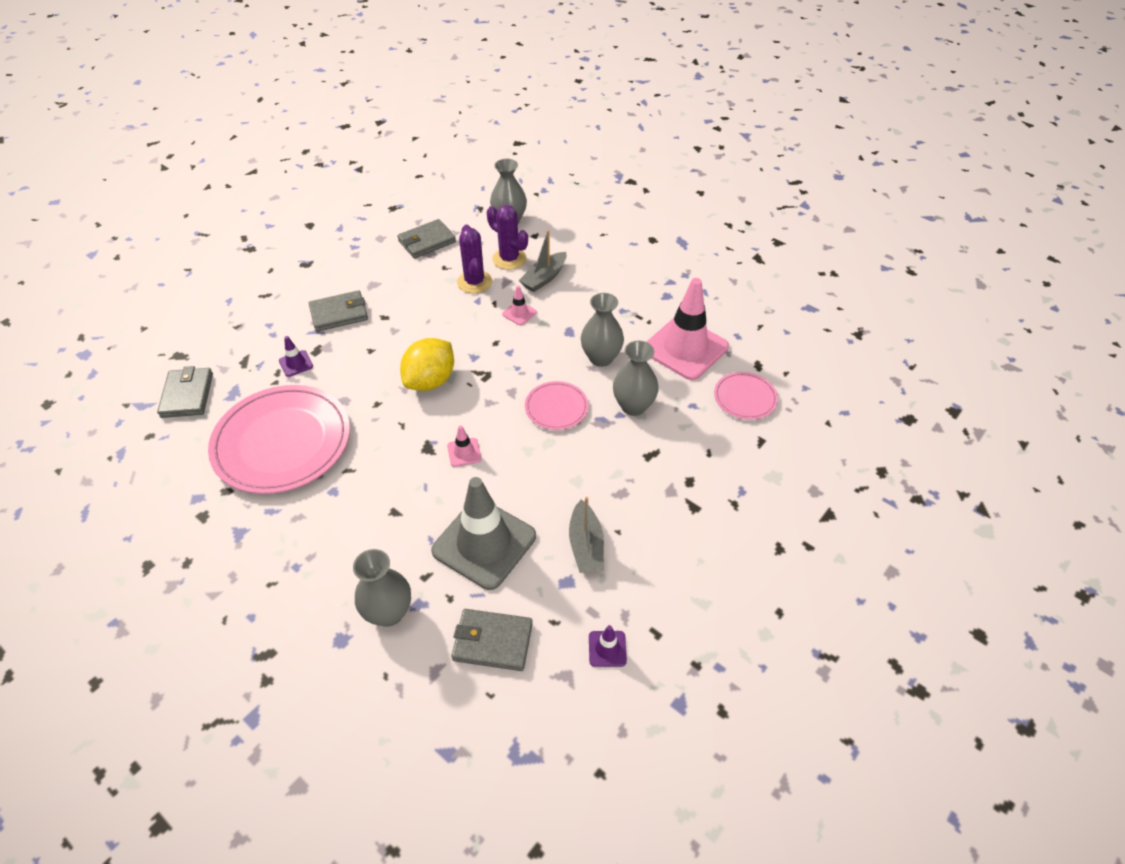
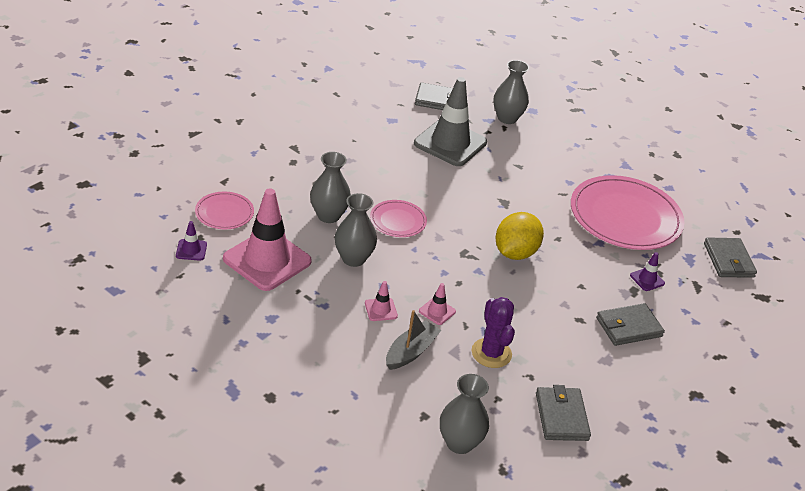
camera: 175 degrees right, 10 degrees down
grey wallet [397,219,456,259] -> grey wallet turned 60 degrees counterclockwise [536,385,591,441]
pink traffic cone [447,425,482,467] -> pink traffic cone moved to [365,281,398,321]
purple cactus [487,205,528,270] -> none
grey boat [569,497,604,573] -> none
purple traffic cone [589,625,627,667] -> purple traffic cone moved to [176,221,207,261]

